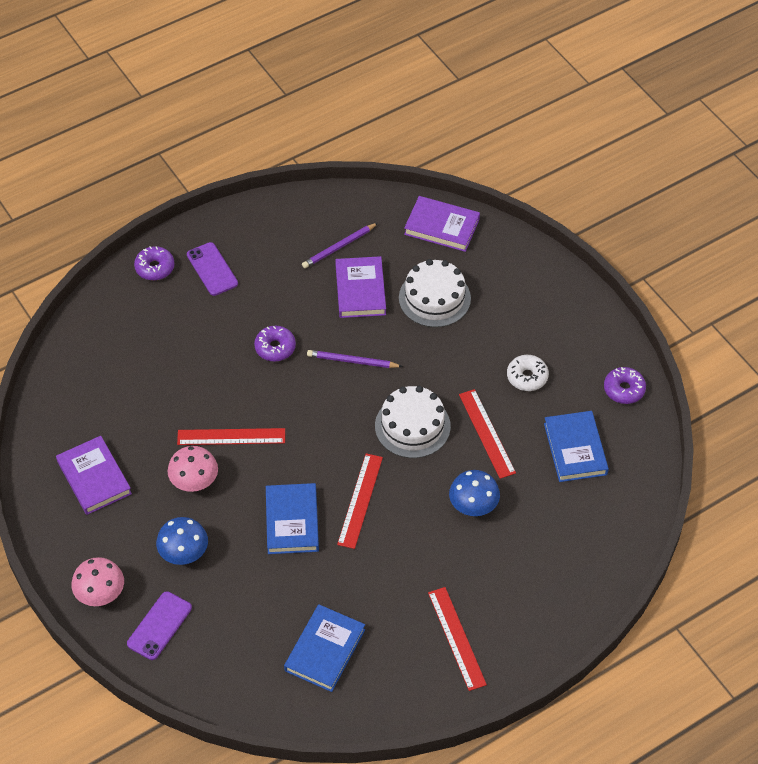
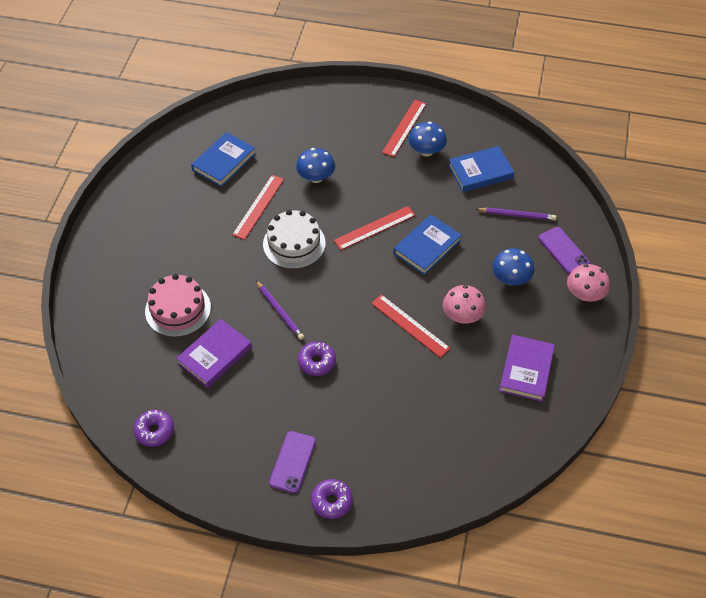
camera: 135 degrees left, 0 degrees up
purple phone [127,591,192,660] -> purple phone turned 75 degrees clockwise [538,227,590,274]
purple pencil [302,223,378,268] -> purple pencil moved to [476,207,556,221]
white cake [399,259,471,327] -> pink cake [145,274,211,337]
purple book [404,196,480,252] -> none
white donut [507,355,549,391] -> none
purple donut [604,367,646,404] -> purple donut moved to [134,410,174,447]
none -> blue mushroom [409,122,447,157]

